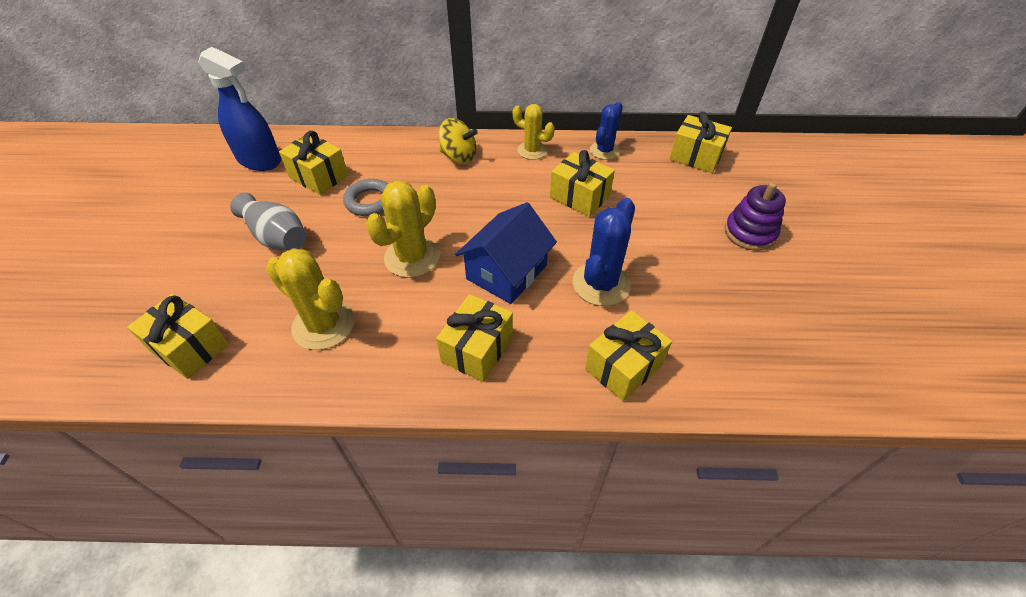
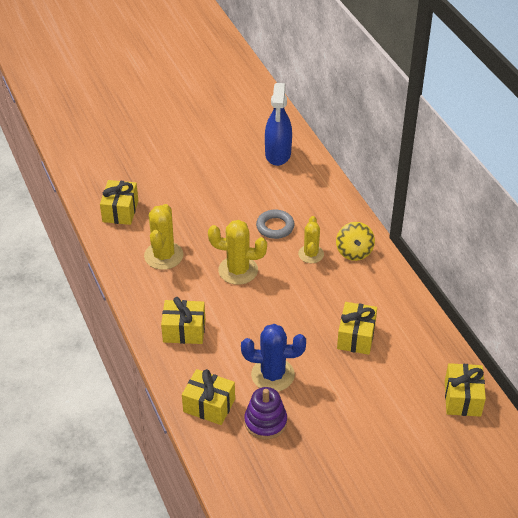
camera: 65 degrees right, 5 degrees down
grey vase [230,193,307,251] -> none
yellow gift [279,131,348,195] -> none
blue house [455,202,557,304] -> none
yellow cactus [513,104,555,160] -> yellow cactus moved to [298,216,324,263]
blue cactus [590,102,623,160] -> none
purple stacking toy [725,182,786,251] -> purple stacking toy moved to [244,387,287,440]

